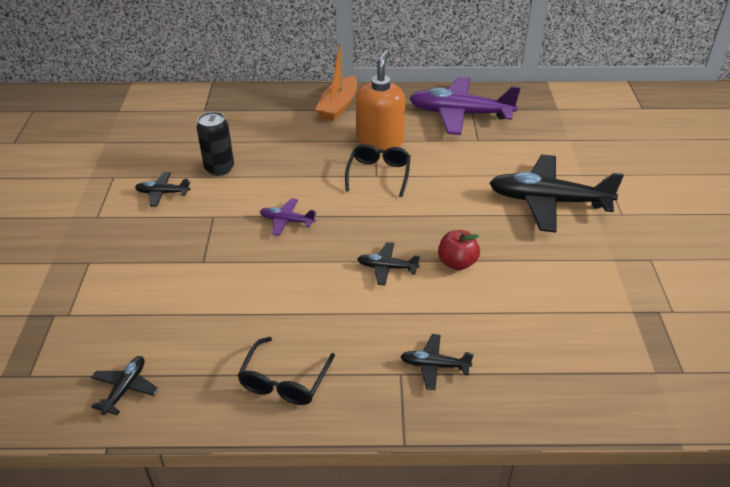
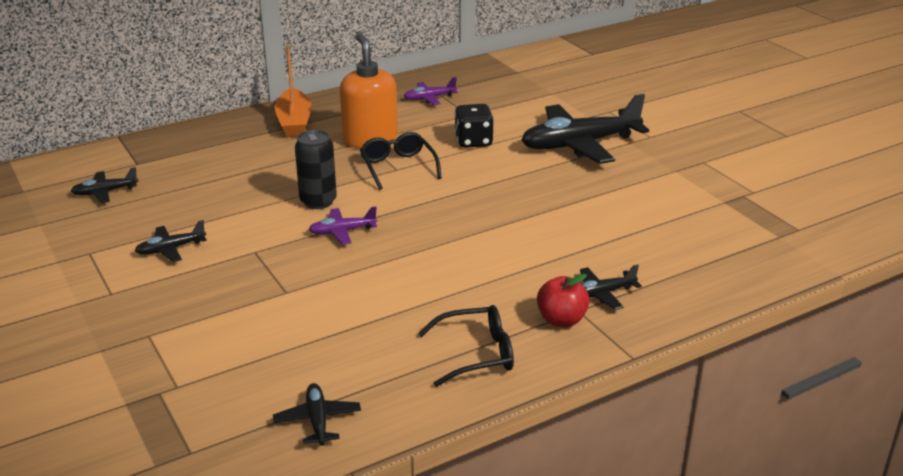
camera: 30 degrees left, 10 degrees down
black can [197,112,234,176] -> black can moved to [295,130,337,209]
black glasses [237,337,335,405] -> black glasses turned 90 degrees counterclockwise [418,305,514,387]
black plane [357,242,420,285] -> black plane moved to [71,167,139,203]
purple plane [409,77,521,135] -> purple plane [404,77,458,105], size x0.46
red apple [438,230,480,270] -> red apple moved to [537,274,590,327]
none -> black dice [454,104,494,148]

